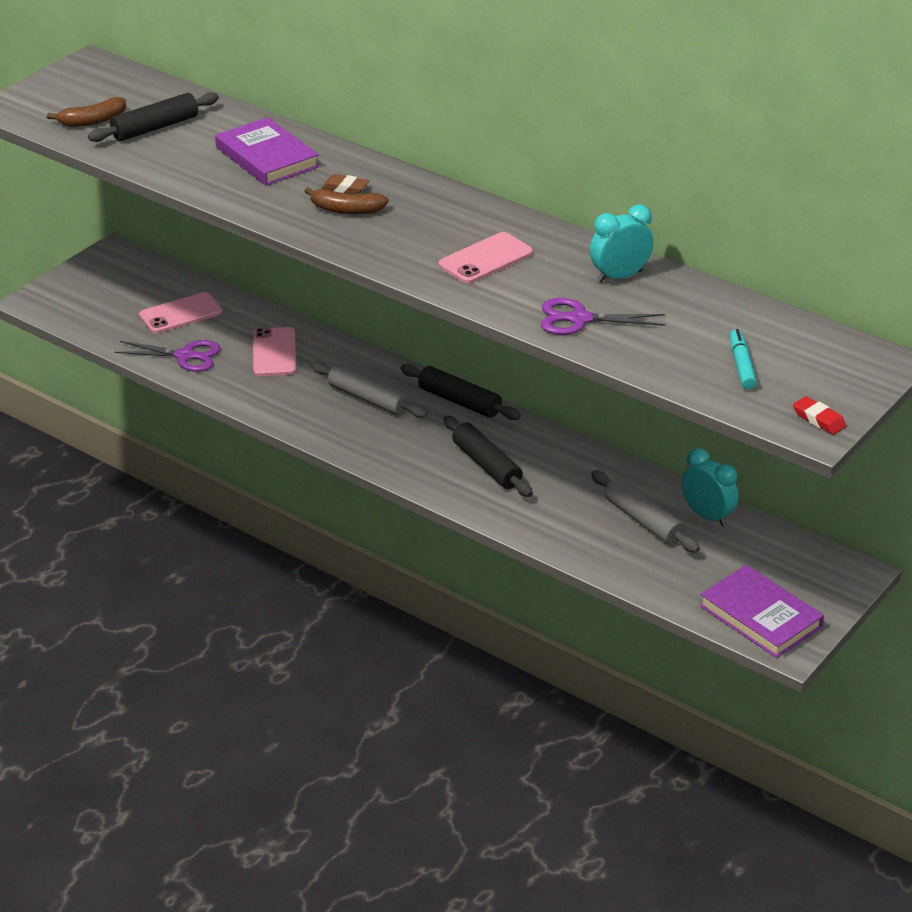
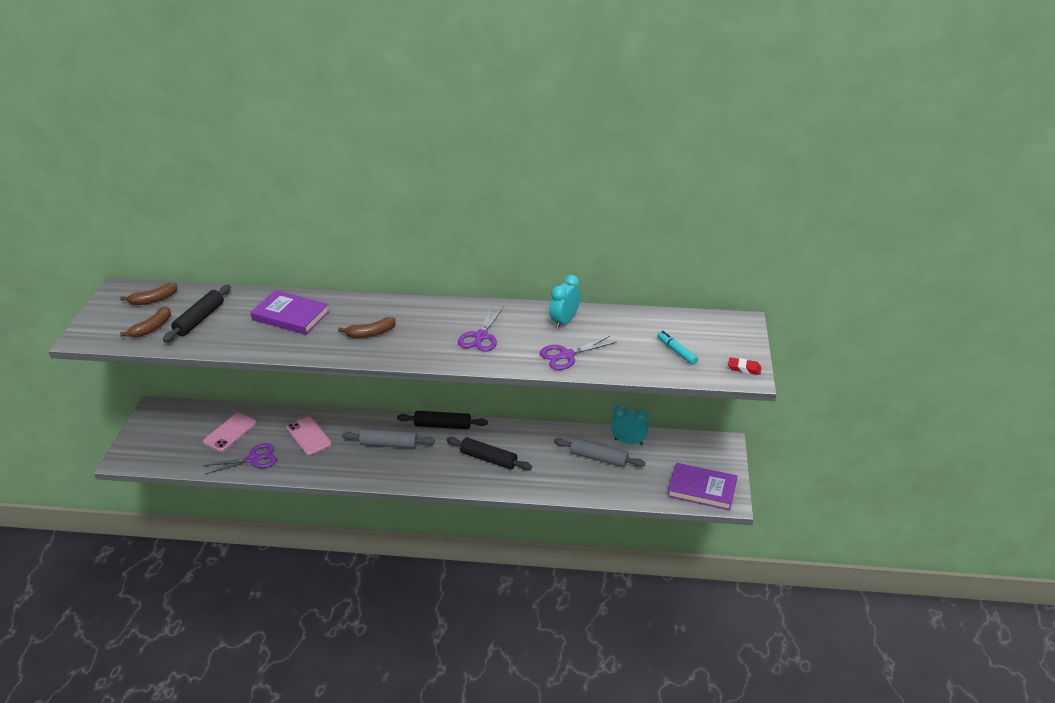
camera: 30 degrees left, 0 degrees up
brown eraser [321,174,369,194] -> none
pink phone [439,232,533,284] -> purple scissors [458,305,504,352]
none -> brown banana [120,283,177,305]

